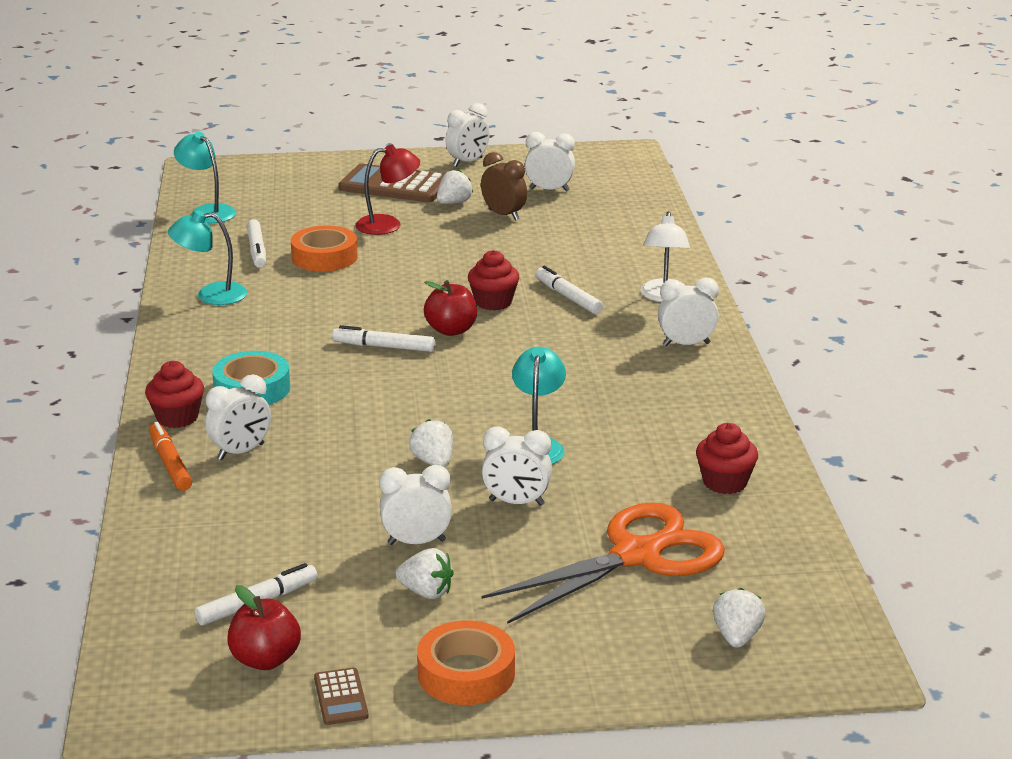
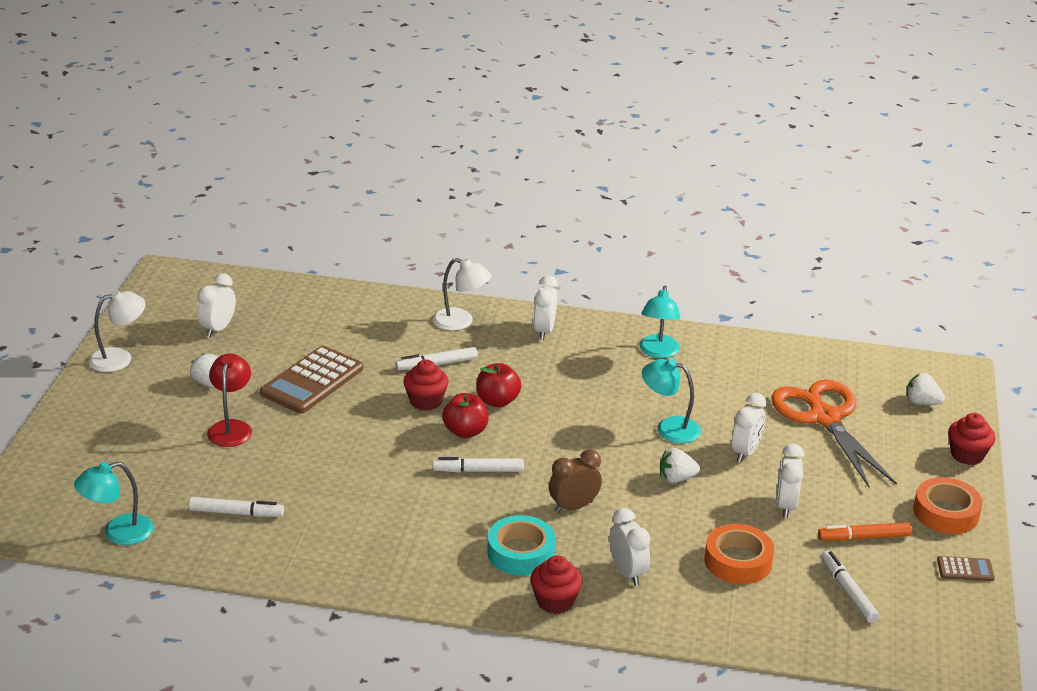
camera: 75 degrees left, 5 degrees up
orange marker [149,422,192,491] -> orange marker moved to [818,522,912,541]
turquoise lamp [168,210,247,305] -> turquoise lamp moved to [639,286,680,358]
red apple [227,585,301,670] -> red apple moved to [476,363,521,407]
orange tape [291,225,358,272] -> orange tape moved to [704,524,774,584]
white marker [332,325,435,352] -> white marker turned 60 degrees clockwise [433,457,524,473]
brown calculator [339,163,445,202] -> brown calculator moved to [260,346,363,414]
white strawberry [396,548,454,599] -> none
white clock [446,103,490,167] -> white lamp [88,290,146,372]
brown clock [481,152,527,221] -> brown clock moved to [549,449,602,513]
red cupcake [696,423,758,494] -> red cupcake moved to [948,413,995,465]

